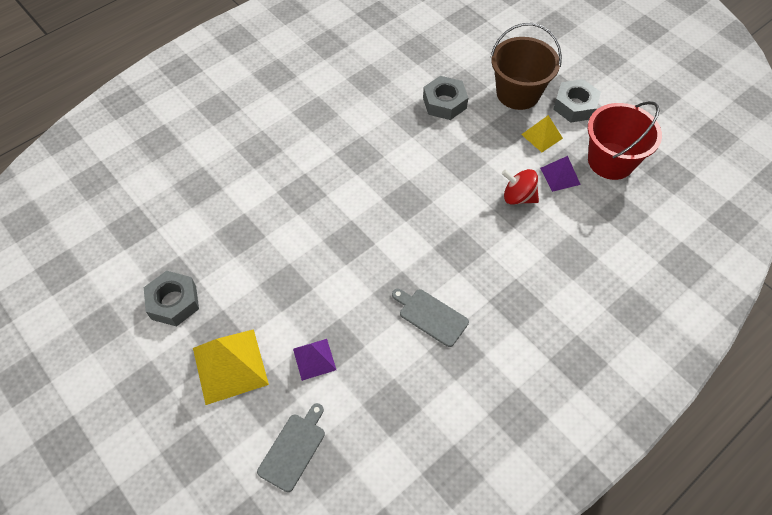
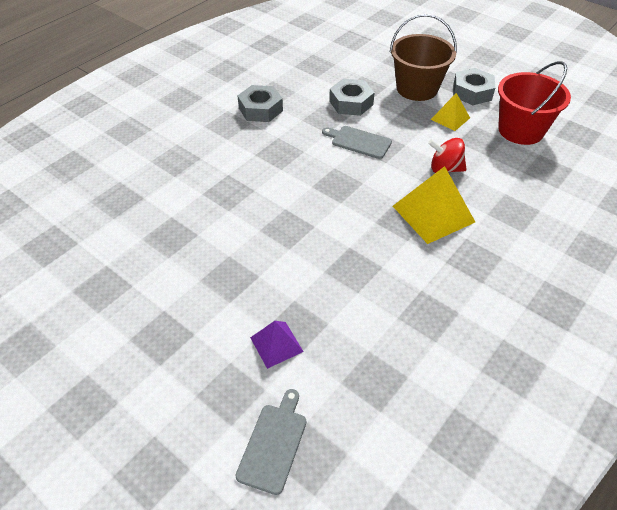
camera: 10 degrees left, 10 degrees down
grey nut [144,271,199,327] -> grey nut moved to [238,85,283,122]
yellow pyramid [193,329,269,405] -> yellow pyramid moved to [393,166,475,244]
grey cutting board [392,289,469,347] -> grey cutting board moved to [322,126,392,159]
purple pyramid [540,156,581,192] -> none

